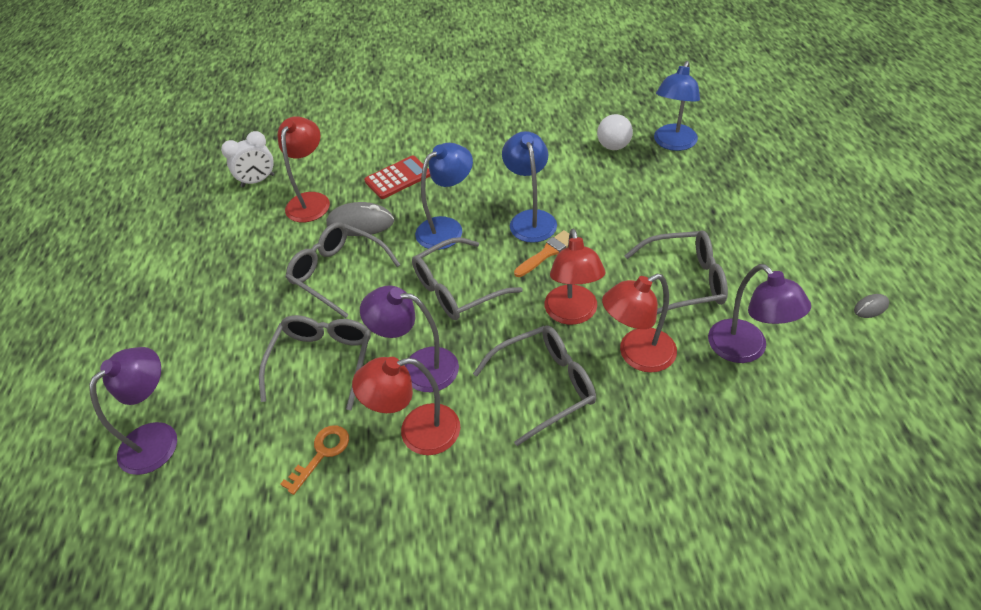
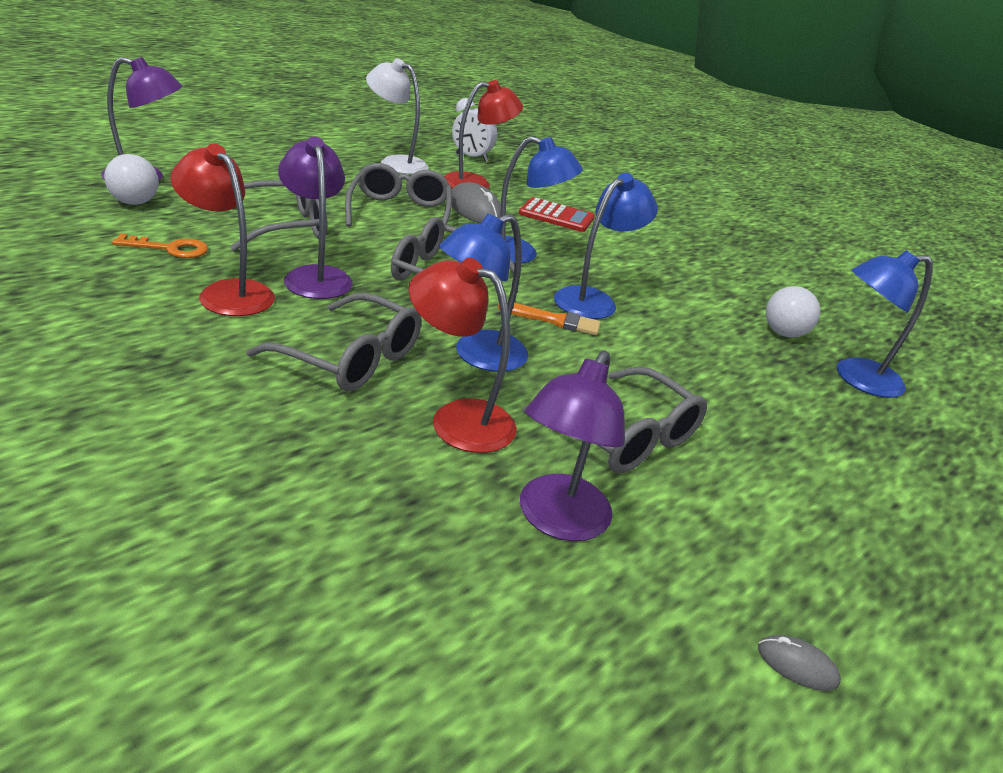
camera: 45 degrees right, 15 degrees down
red lamp [545,229,605,325] -> blue lamp [439,213,528,372]
none -> white ball [104,154,159,205]
none -> white lamp [366,58,429,174]

